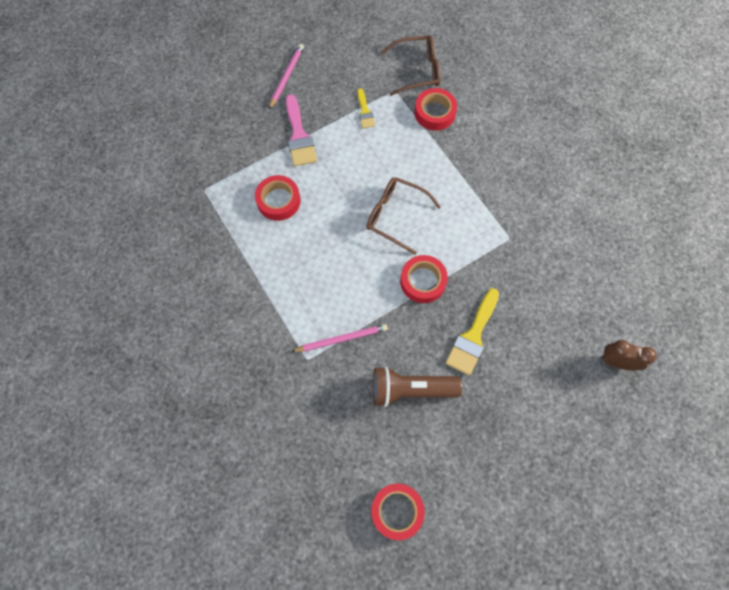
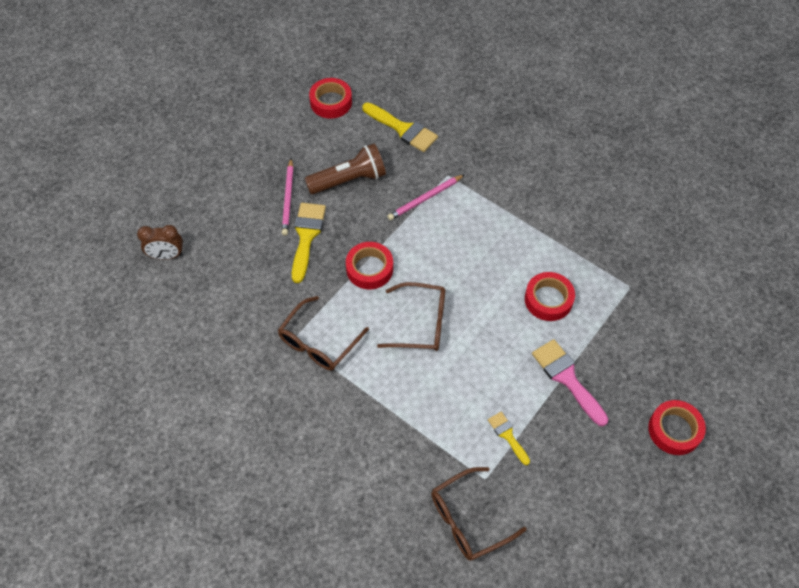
camera: 160 degrees right, 10 degrees down
pink pencil [269,44,304,109] -> pink pencil moved to [282,158,293,235]
red tape [415,88,457,131] -> red tape moved to [648,400,706,455]
none -> brown glasses [278,296,369,371]
none -> yellow brush [362,102,438,152]

